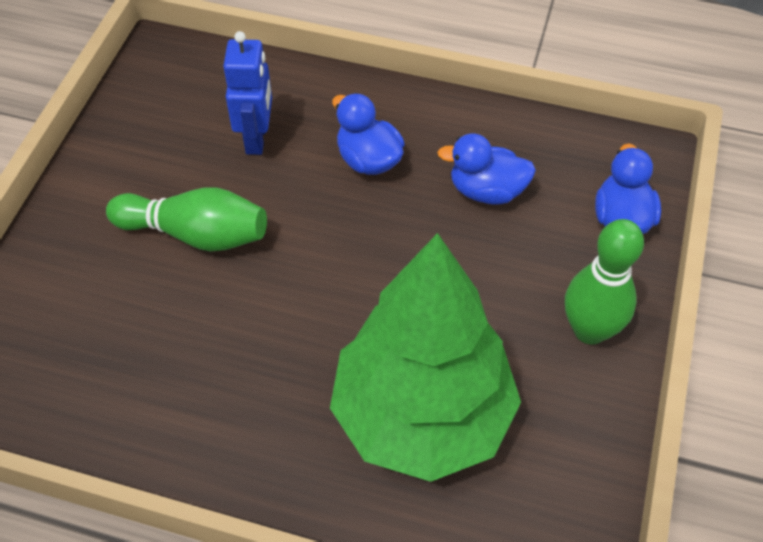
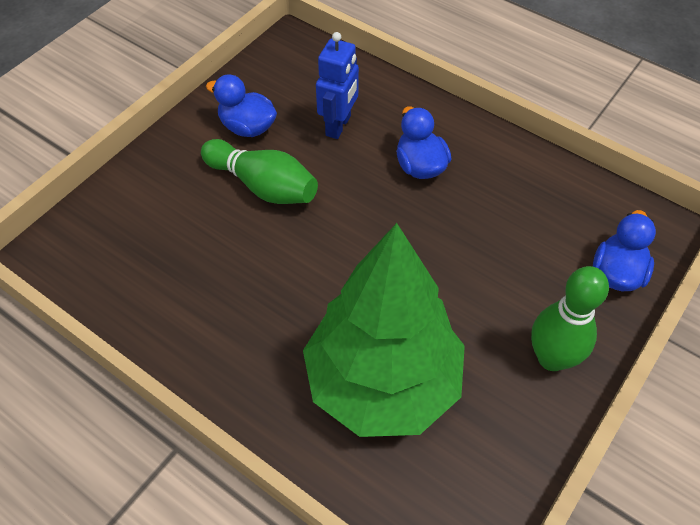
camera: 20 degrees right, 0 degrees up
blue duck [437,133,536,205] -> blue duck moved to [206,74,277,137]

